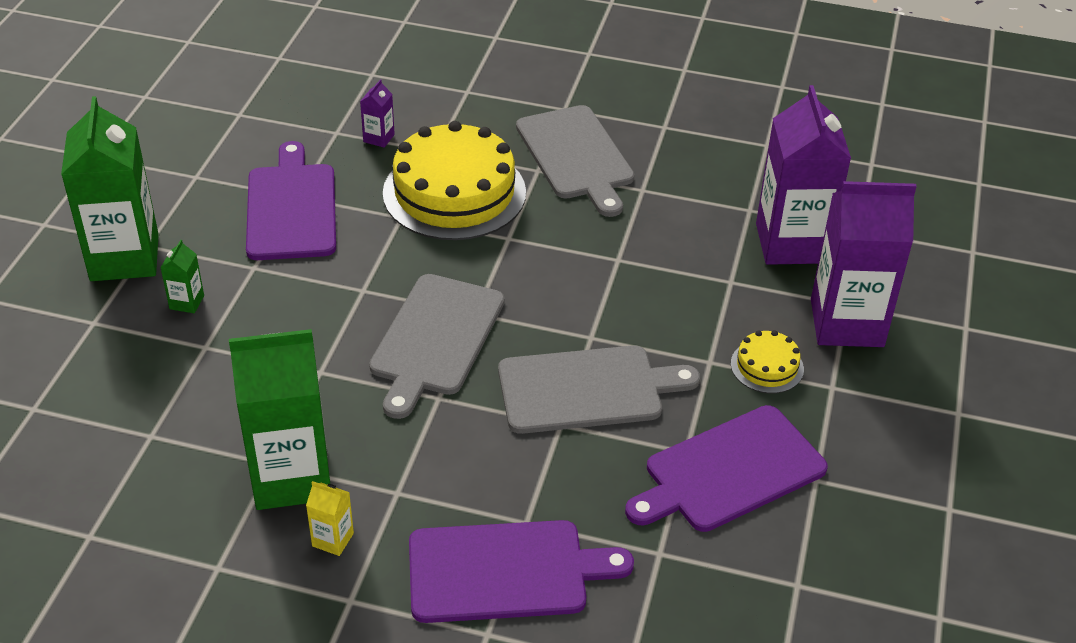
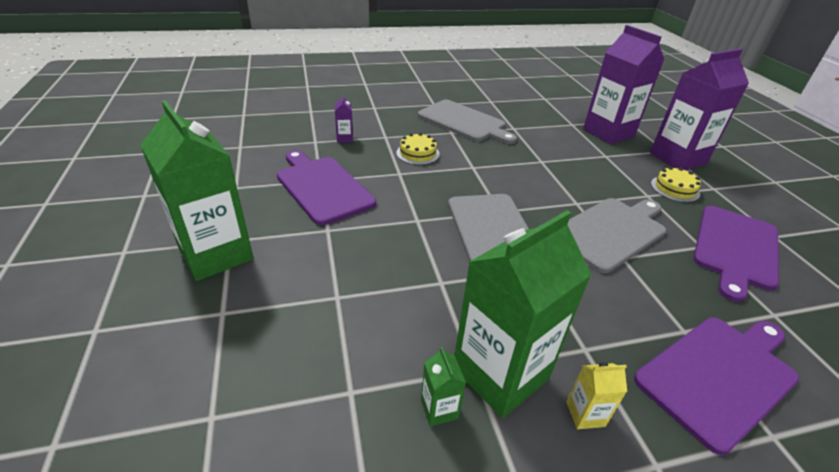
camera: 30 degrees left, 5 degrees down
green carton [160,240,204,313] -> green carton moved to [421,347,466,426]
yellow cake [383,121,526,240] -> yellow cake [396,133,440,165], size x0.45

